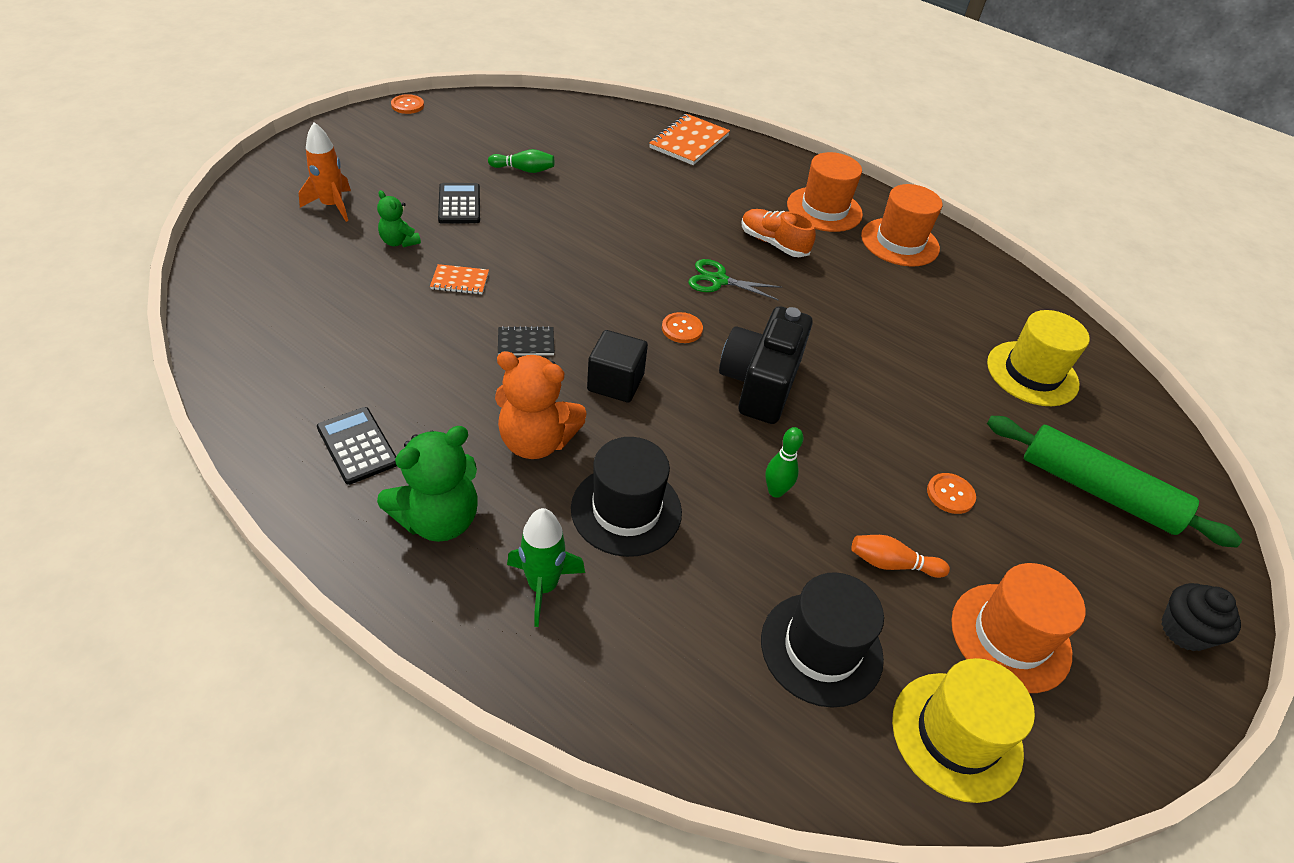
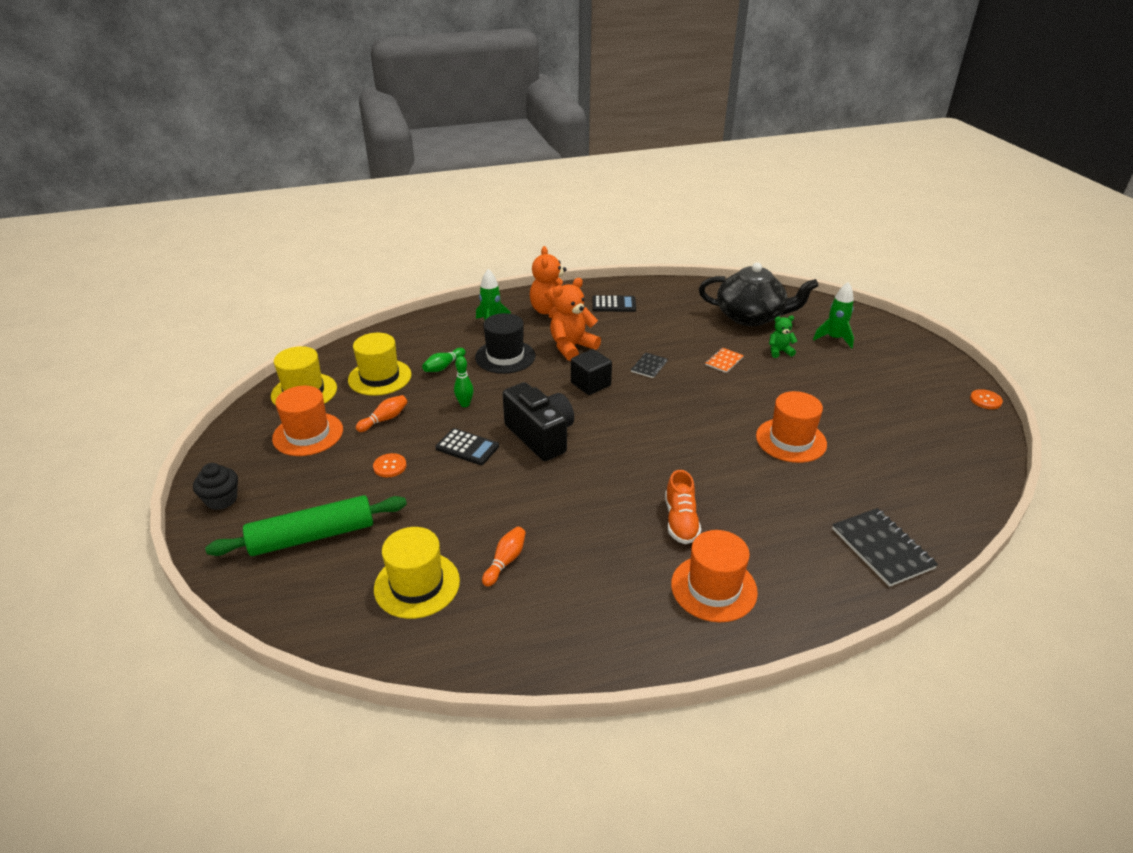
camera: 130 degrees right, 10 degrees down
orange rocket [299,122,351,222] -> green rocket [813,282,854,349]
green teddy bear [377,426,477,542] -> orange teddy bear [530,246,567,318]
black calculator [438,183,480,224] -> black calculator moved to [435,428,499,465]
green bowling pin [488,149,555,173] -> green bowling pin moved to [422,348,466,372]
orange notebook [649,114,730,165] -> black notebook [832,508,938,587]
orange button [662,312,703,343] -> none
green scissors [688,259,782,301] -> none
orange shoe [741,209,816,257] -> orange shoe turned 105 degrees clockwise [665,470,701,544]
black hat [761,572,884,708] -> yellow hat [348,333,412,396]
orange hat [861,184,942,266] -> orange hat moved to [756,391,827,463]
none -> orange bowling pin [482,527,526,586]
none -> black teapot [699,262,819,326]

